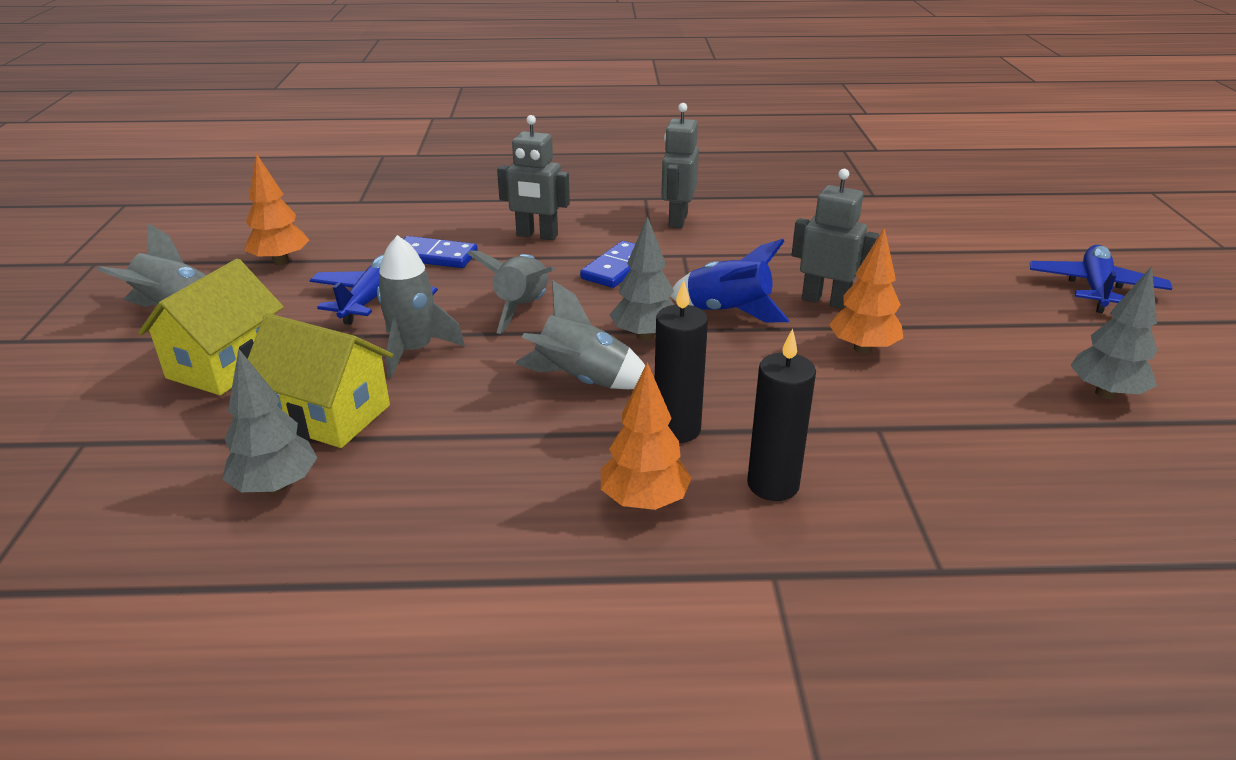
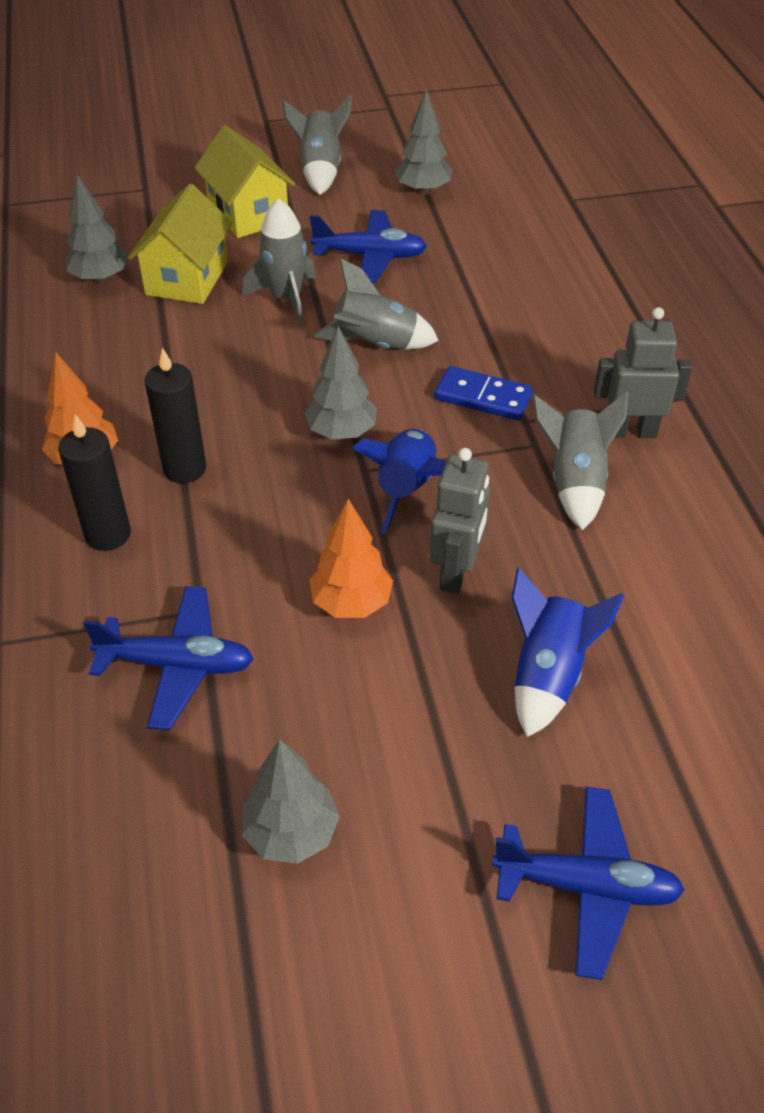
camera: 80 degrees right, 15 degrees up
yellow house [138,259,284,395] -> yellow house turned 45 degrees clockwise [195,125,295,238]
orange tree [244,153,309,265] -> grey tree [395,89,452,195]
blue domino [404,236,478,268] -> none
grey robot [497,115,570,240] -> none
grey rocket [515,280,645,389] -> grey rocket moved to [532,392,629,530]
none -> blue plane [83,586,254,730]
none -> blue rocket [512,568,624,737]

